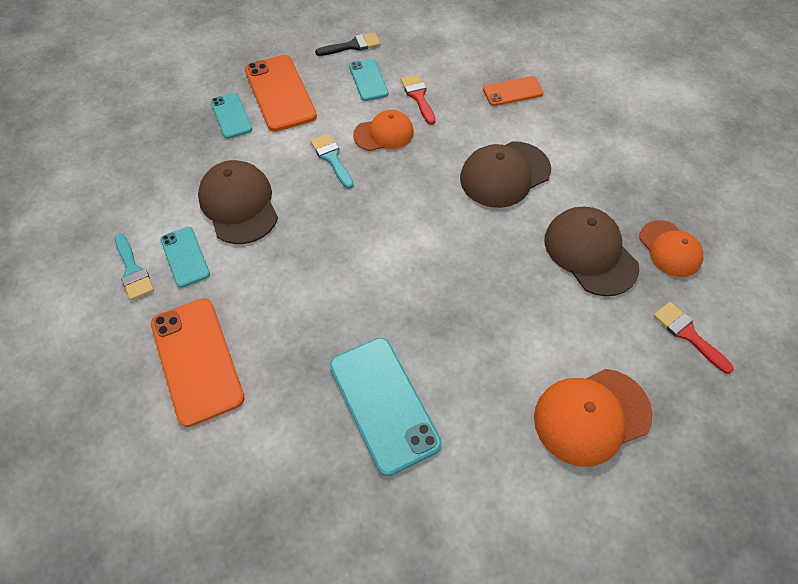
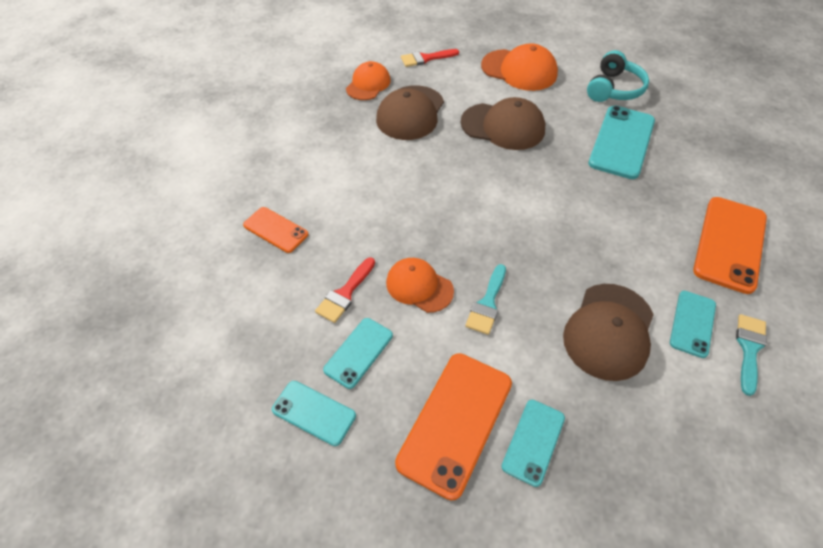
camera: 130 degrees left, 5 degrees down
black brush [315,32,380,56] -> turquoise phone [272,381,356,446]
brown cap [460,141,551,208] -> brown cap moved to [461,97,545,150]
red brush [653,302,734,374] -> red brush turned 60 degrees clockwise [401,49,459,67]
none -> turquoise headphones [587,50,649,102]

